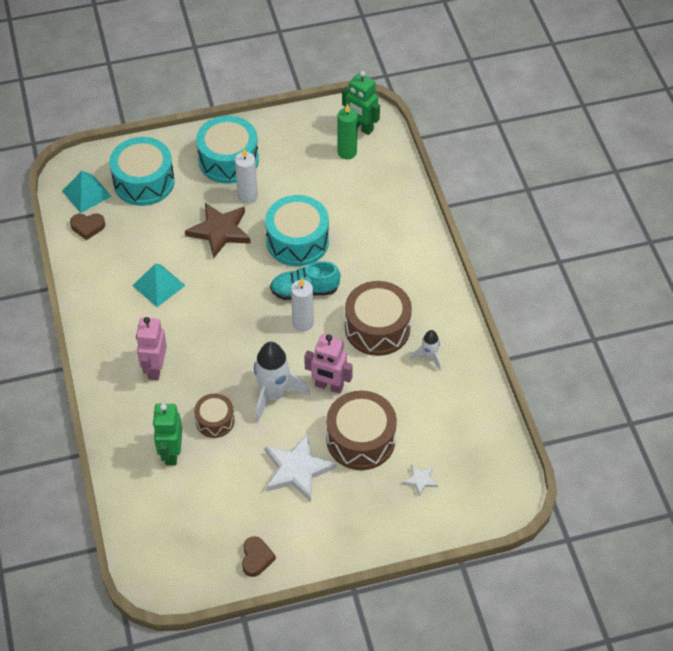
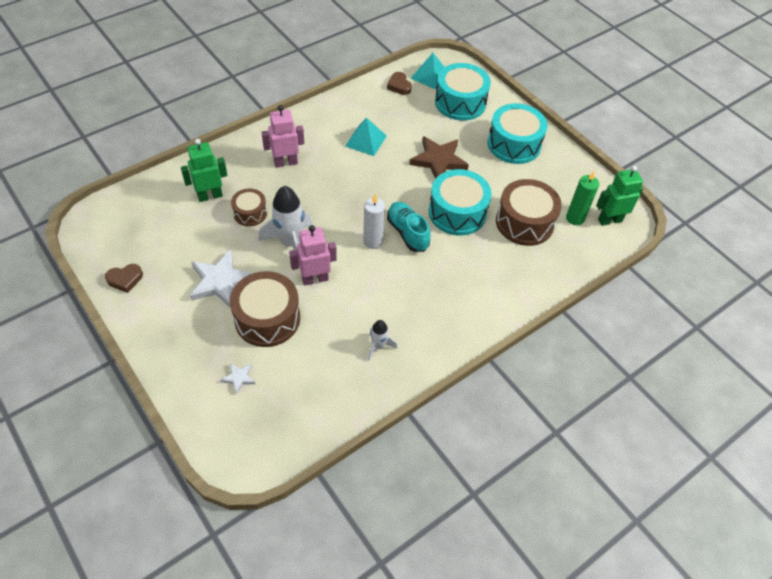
camera: 65 degrees right, 0 degrees up
white candle [235,149,258,204] -> none
pink robot [304,334,353,394] -> pink robot turned 75 degrees clockwise [289,225,337,286]
green robot [342,71,380,135] -> green robot turned 60 degrees clockwise [596,166,643,226]
brown drum [345,281,412,356] -> brown drum moved to [496,179,562,246]

